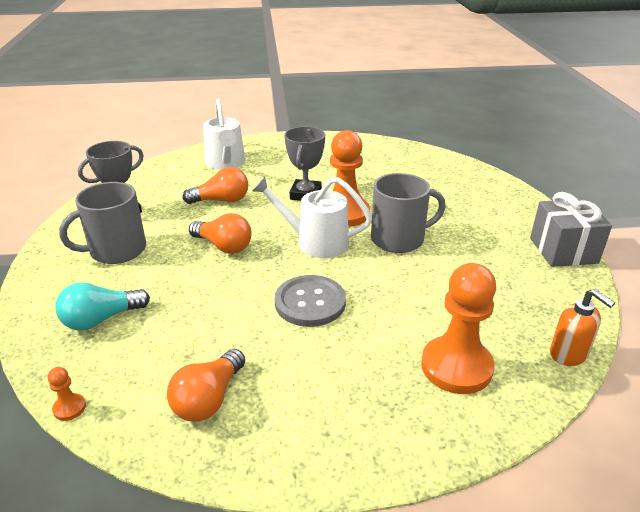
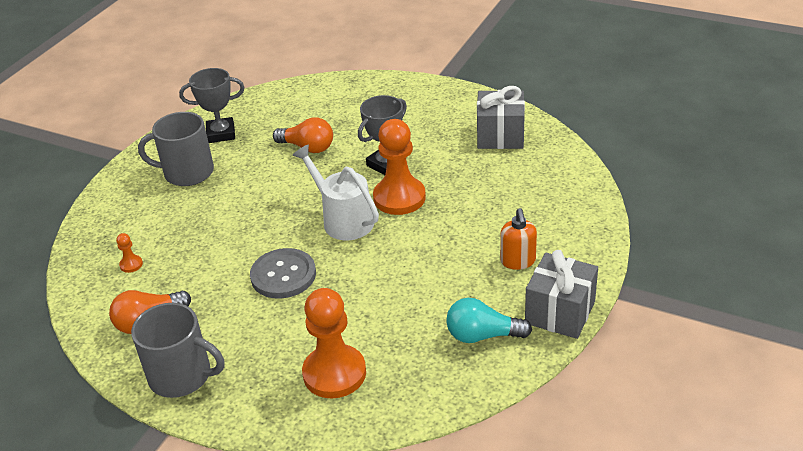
camera: 35 degrees right, 5 degrees up
orange pawn [48,367,86,421] -> orange pawn moved to [116,233,143,273]
turquoise light bulb [55,282,150,331] -> turquoise light bulb moved to [446,298,532,343]
orange light bulb [189,213,252,254] -> none
white watering can [203,99,245,170] -> none
grey mug [371,173,446,253] -> grey mug moved to [131,303,224,398]
orange soap dispenser [550,289,615,366] -> orange soap dispenser moved to [500,208,537,270]
none -> grey gift [477,86,525,149]

